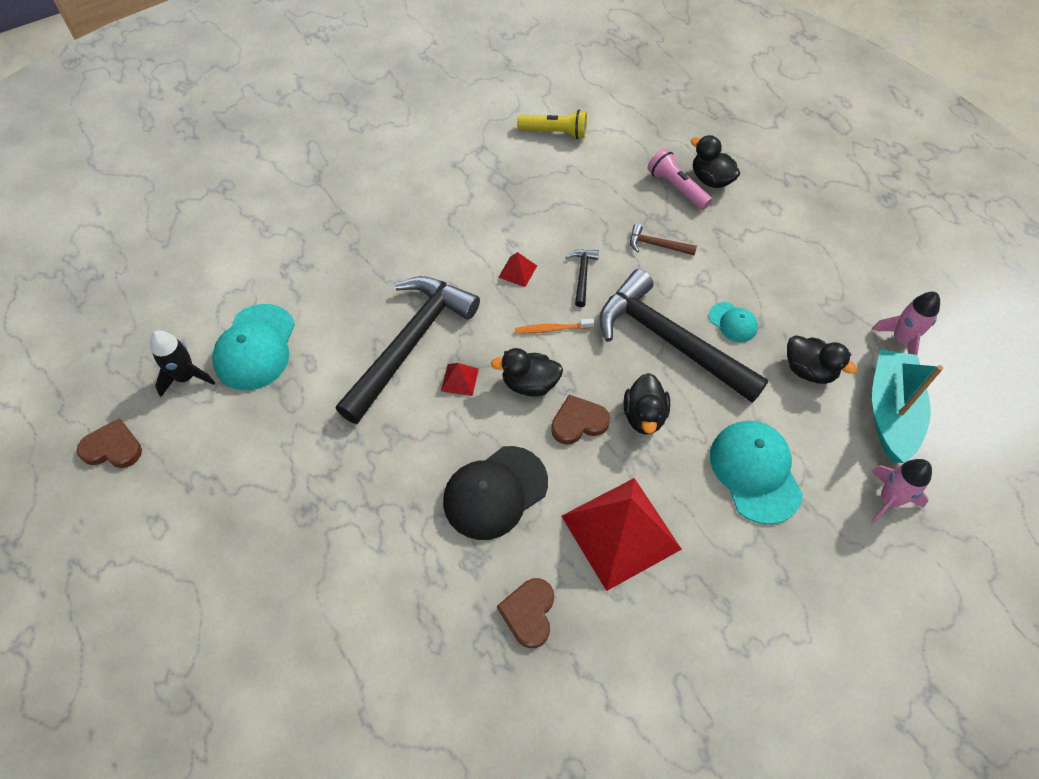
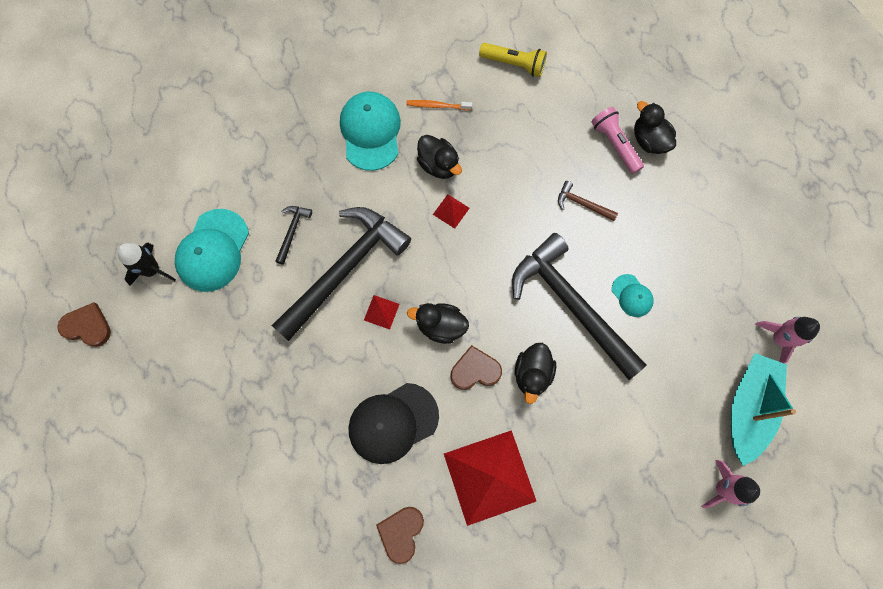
camera: 10 degrees right, 15 degrees up
orange toothbrush [515,319,594,334] -> orange toothbrush moved to [406,100,472,110]
black hammer [566,249,599,307] -> black hammer moved to [275,206,312,265]
turquoise cap [710,421,803,525] -> turquoise cap moved to [340,92,401,171]
black duck [787,335,857,384] -> black duck moved to [417,135,462,179]

